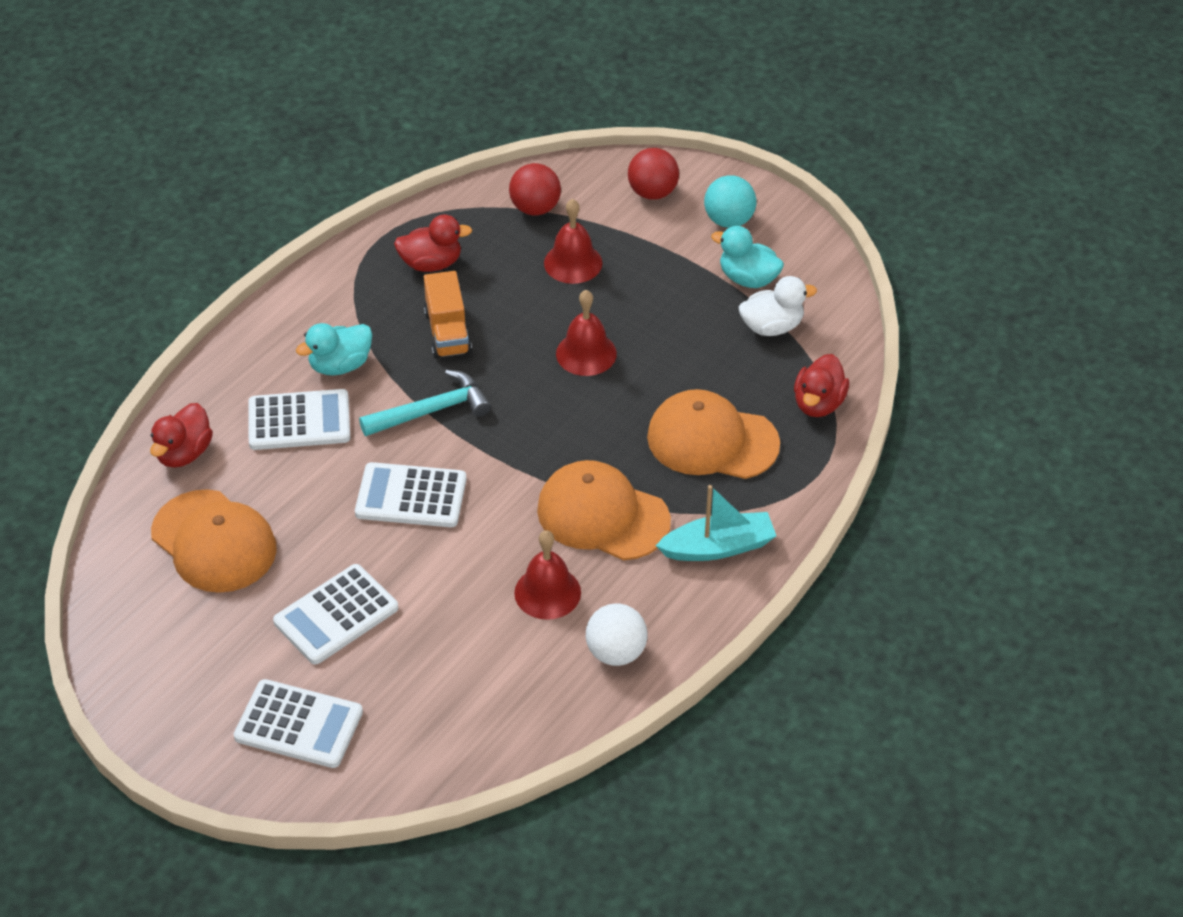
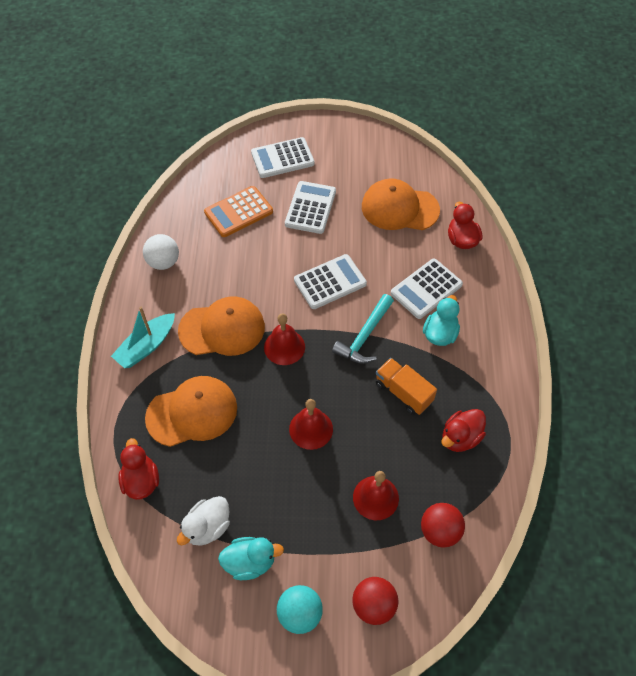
camera: 145 degrees right, 10 degrees up
red bell [514,530,581,620] -> red bell moved to [264,313,305,365]
none -> orange calculator [204,186,273,237]

